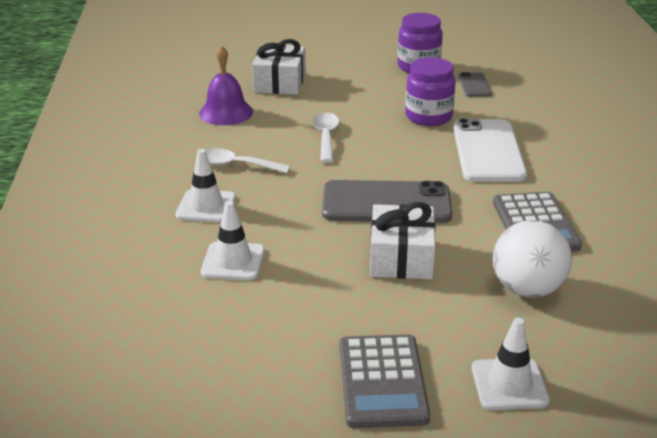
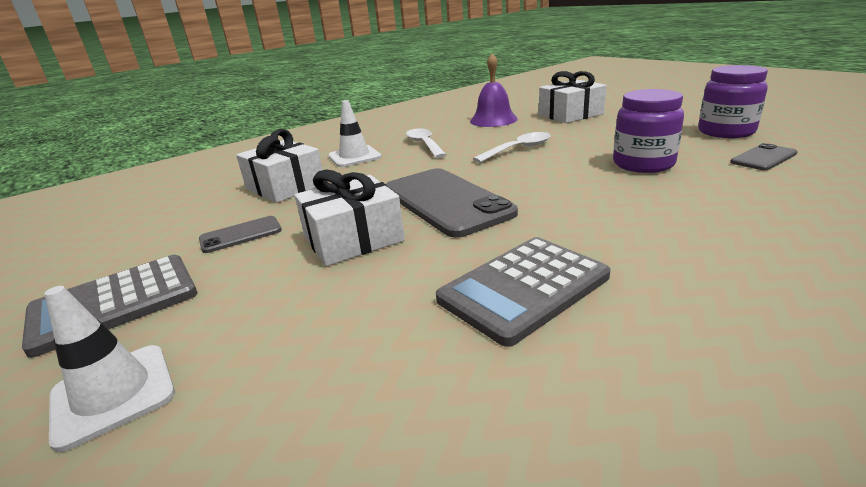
camera: 60 degrees right, 5 degrees down
white traffic cone [201,201,265,280] -> white gift [236,129,323,203]
white phone [453,118,527,182] -> none
white ball [493,220,572,298] -> none
none -> grey phone [199,216,282,253]

